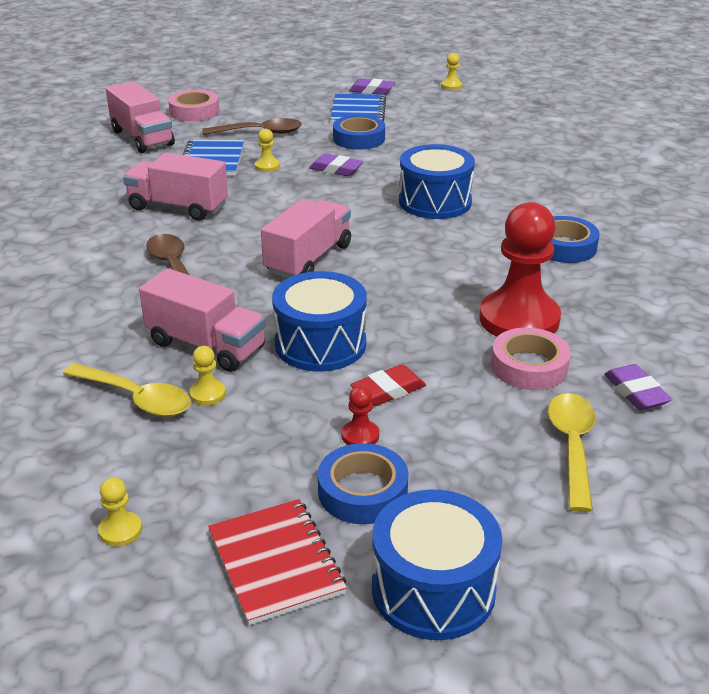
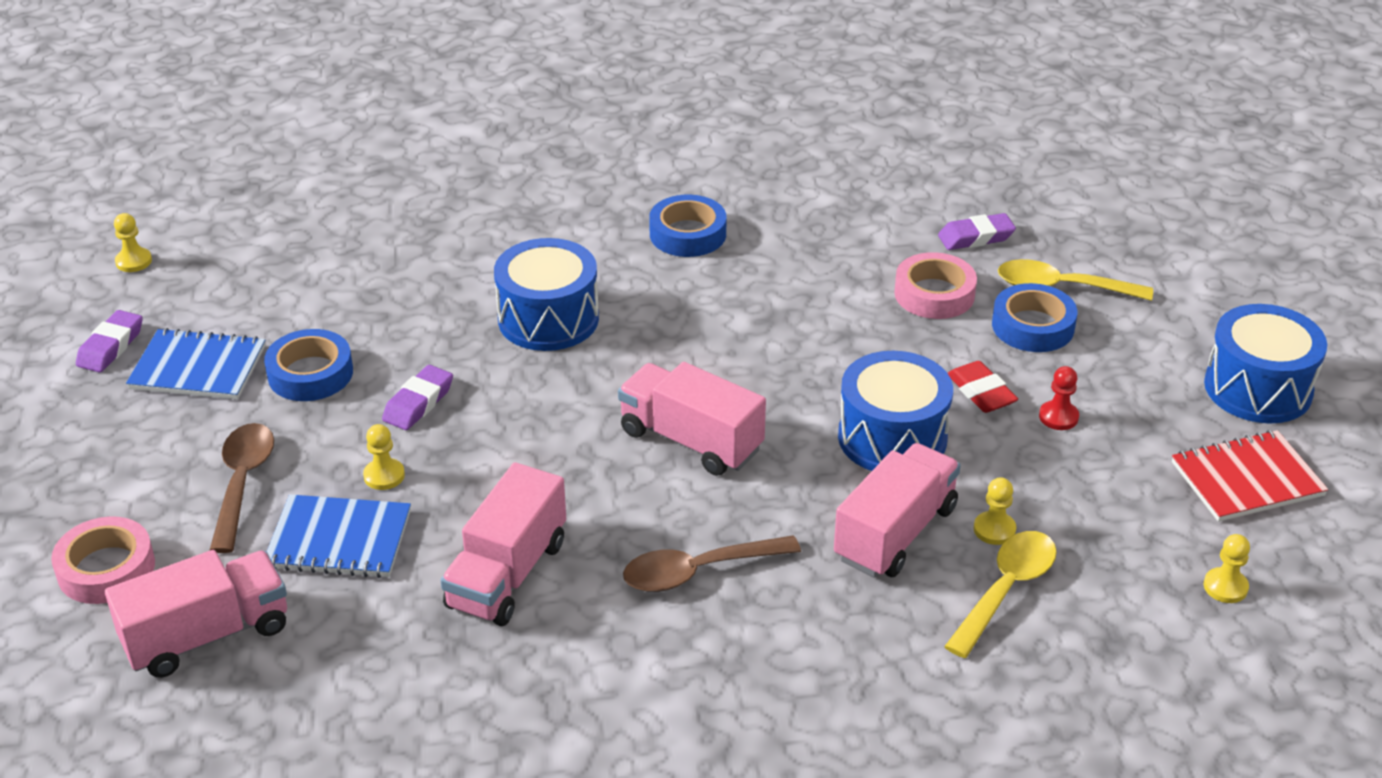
camera: 85 degrees left, 5 degrees up
blue tape [318,443,409,524] -> blue tape moved to [992,283,1077,352]
red pawn [479,202,561,337] -> none

